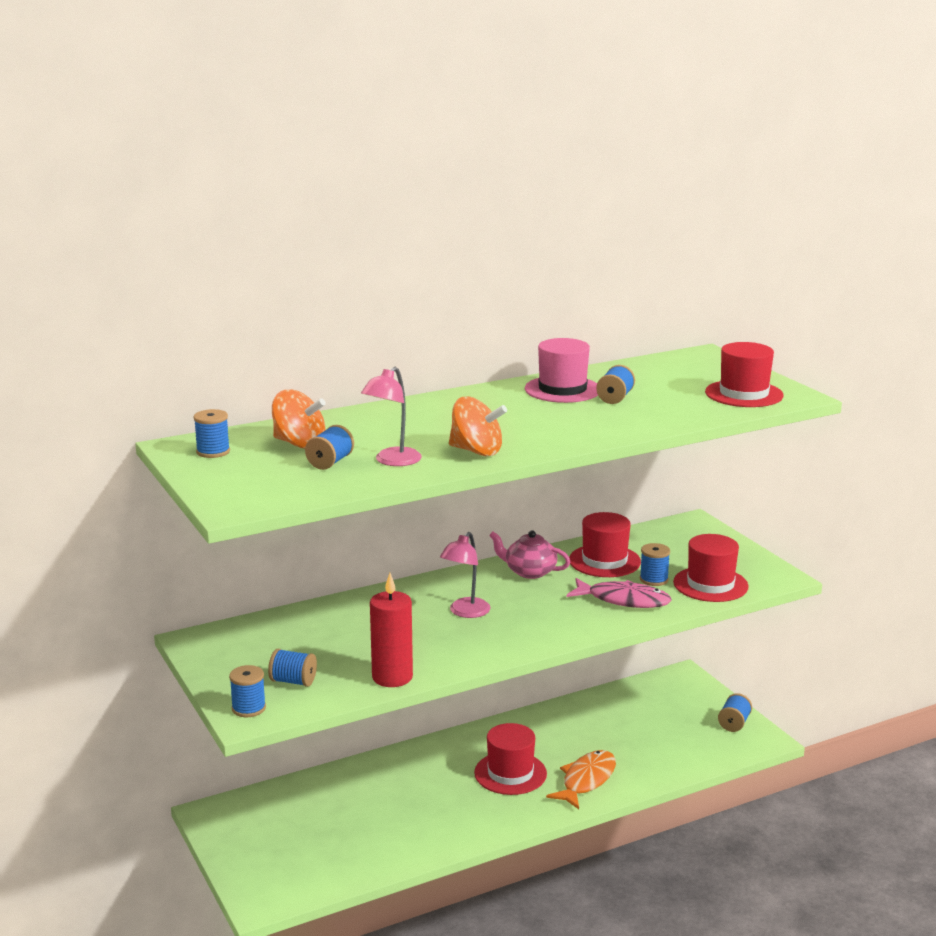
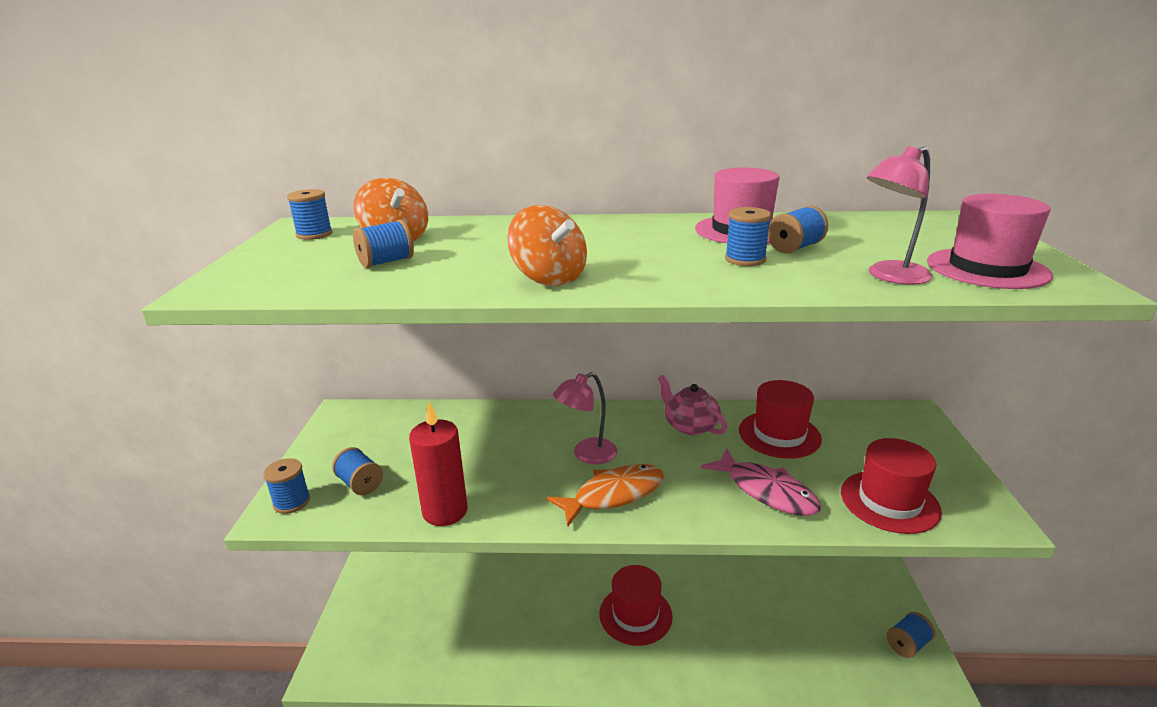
camera: 30 degrees right, 5 degrees up
pink lamp [361,367,422,466] -> pink lamp moved to [867,146,933,285]
orange fish [546,750,616,809] -> orange fish moved to [546,464,664,526]
blue spool [640,543,670,586] -> blue spool moved to [725,207,771,266]
red hat [705,342,784,407] -> pink hat [927,194,1053,289]

